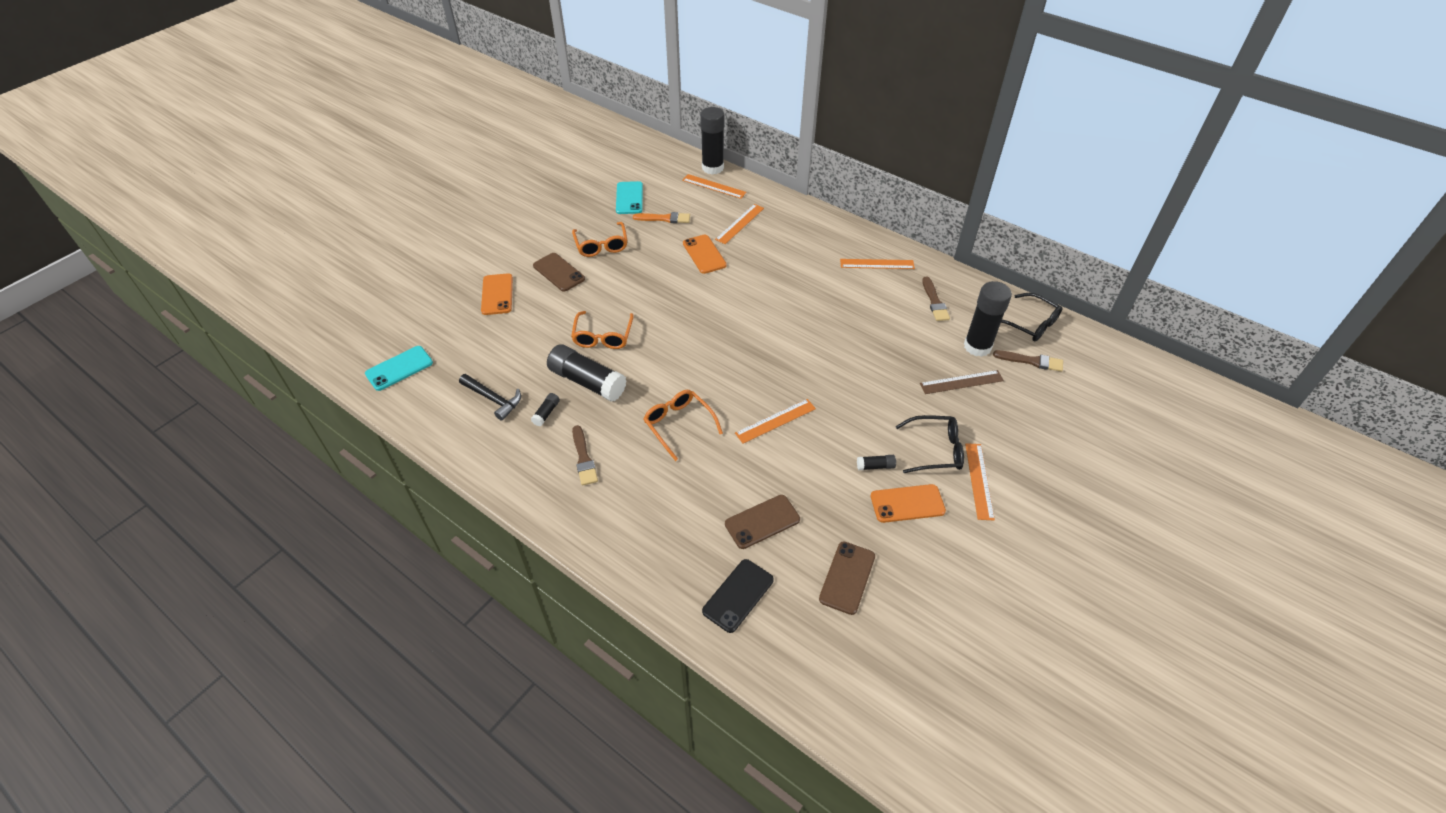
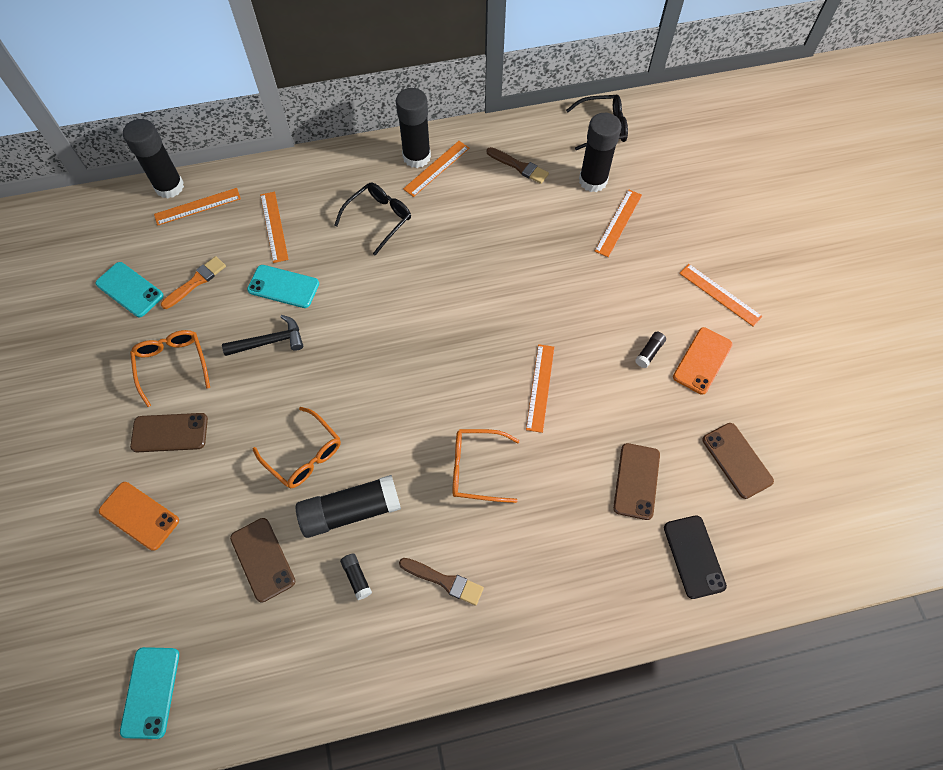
camera: 50 degrees left, 15 degrees up
black hammer [459,374,521,421] -> black hammer moved to [222,315,303,356]
orange glasses [572,222,628,257] -> orange glasses turned 135 degrees counterclockwise [130,330,210,407]
orange phone [683,234,727,274] -> turquoise phone [247,265,319,308]
black glasses [896,415,964,473] -> black glasses moved to [334,183,411,256]
brown ruler [920,370,1004,394] -> orange ruler [594,190,642,257]
brown brush [993,350,1063,372] -> none
none -> brown phone [230,518,295,603]
none -> black glue stick [396,88,431,168]

